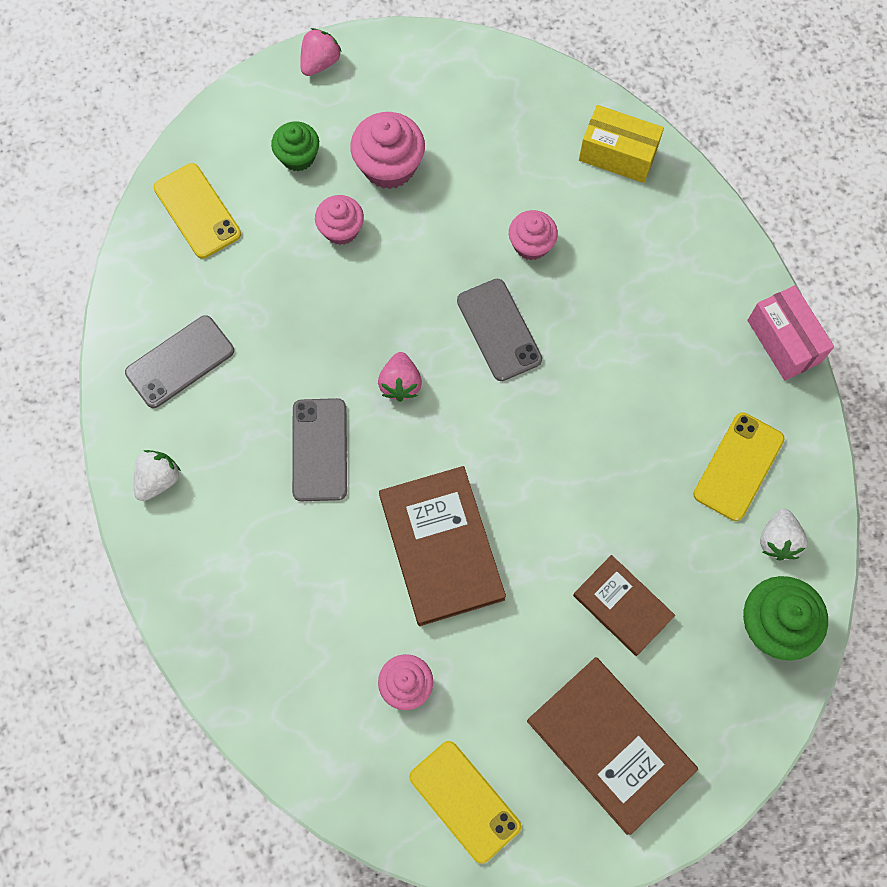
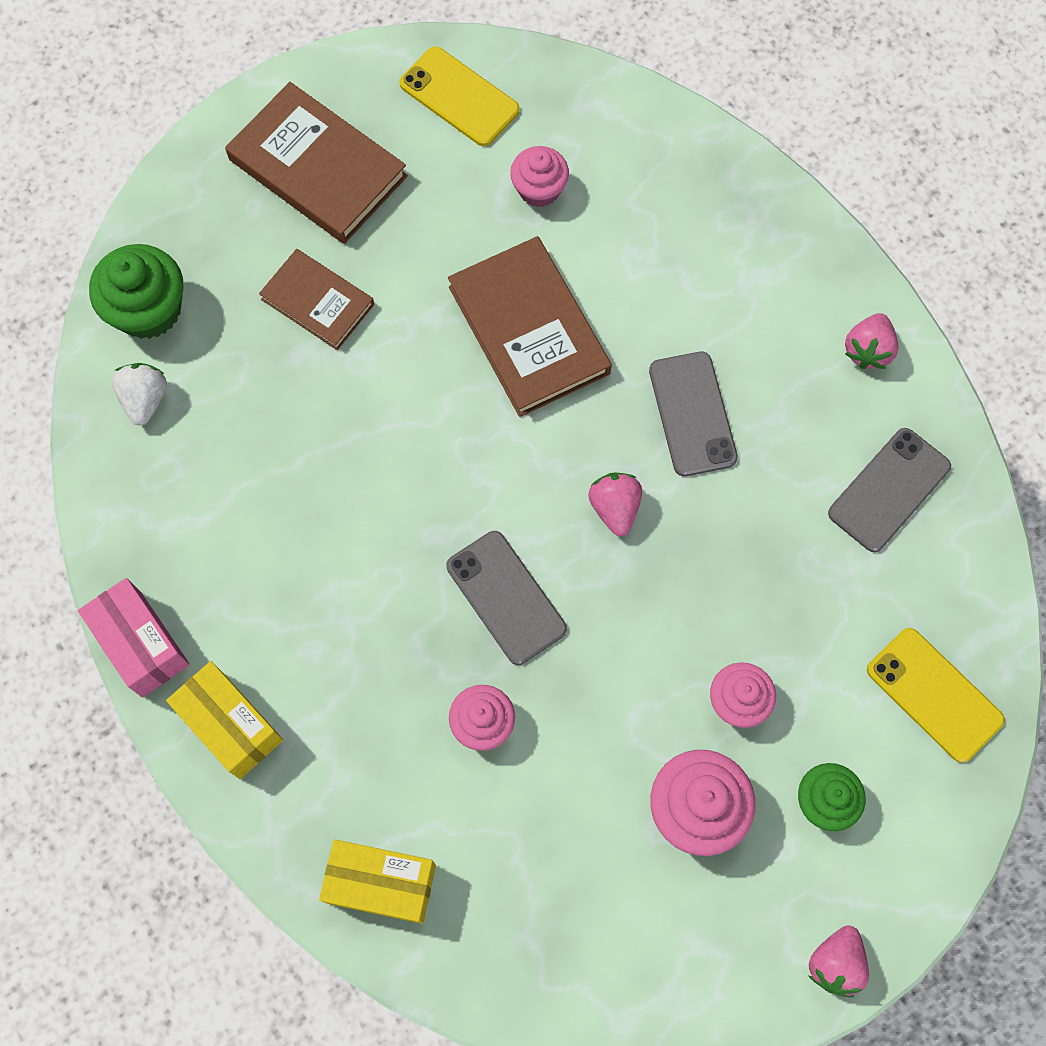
camera: 170 degrees right, 0 degrees up
white strawberry [134,450,181,501] -> pink strawberry [845,313,899,369]
yellow phone [693,412,785,521] -> none
none -> yellow box [166,661,283,779]

